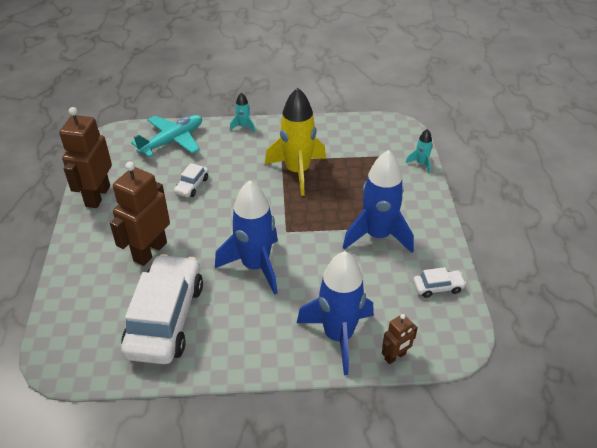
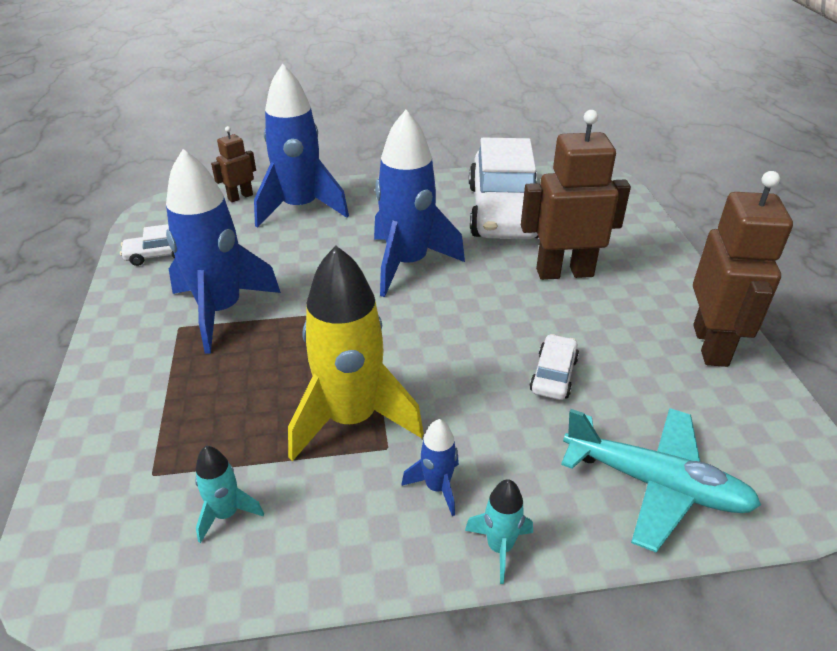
camera: 175 degrees right, 5 degrees down
brown robot [110,161,170,266] -> brown robot turned 120 degrees counterclockwise [521,110,631,280]
turquoise plane [131,115,202,157] -> turquoise plane turned 105 degrees counterclockwise [561,408,761,553]
turquoise rocket [406,129,433,173] -> turquoise rocket moved to [195,446,264,543]
none -> blue rocket [401,419,459,516]

